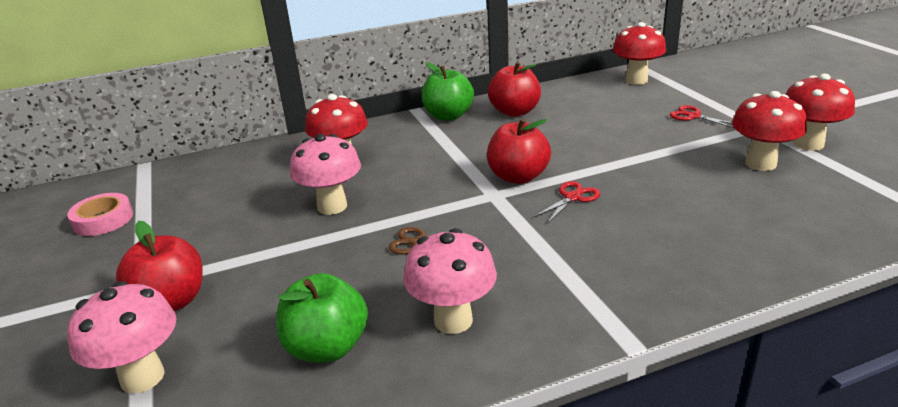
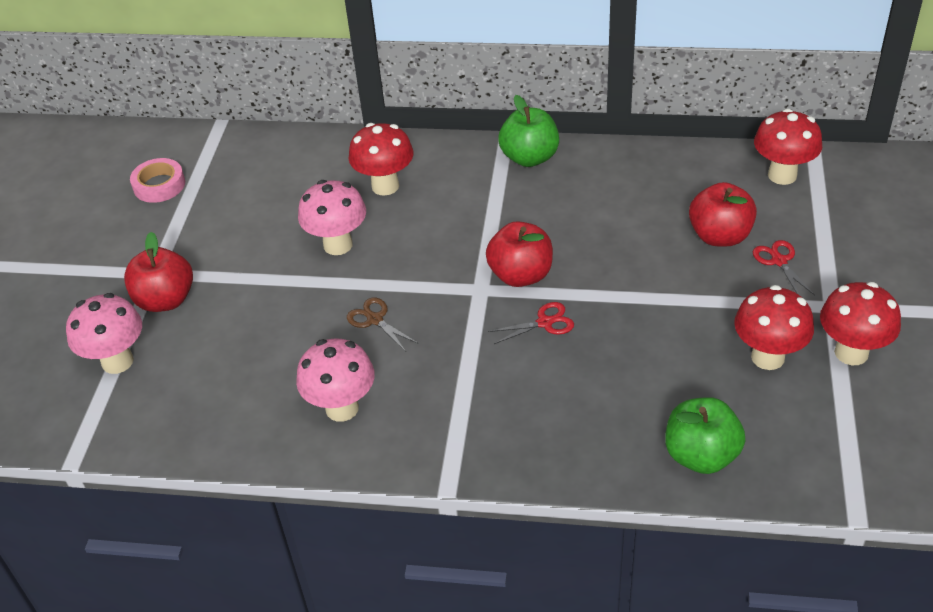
camera: 30 degrees right, 15 degrees up
green apple [276,273,368,362] -> green apple moved to [665,397,745,474]
red apple [488,62,541,117] -> red apple moved to [689,182,757,247]

